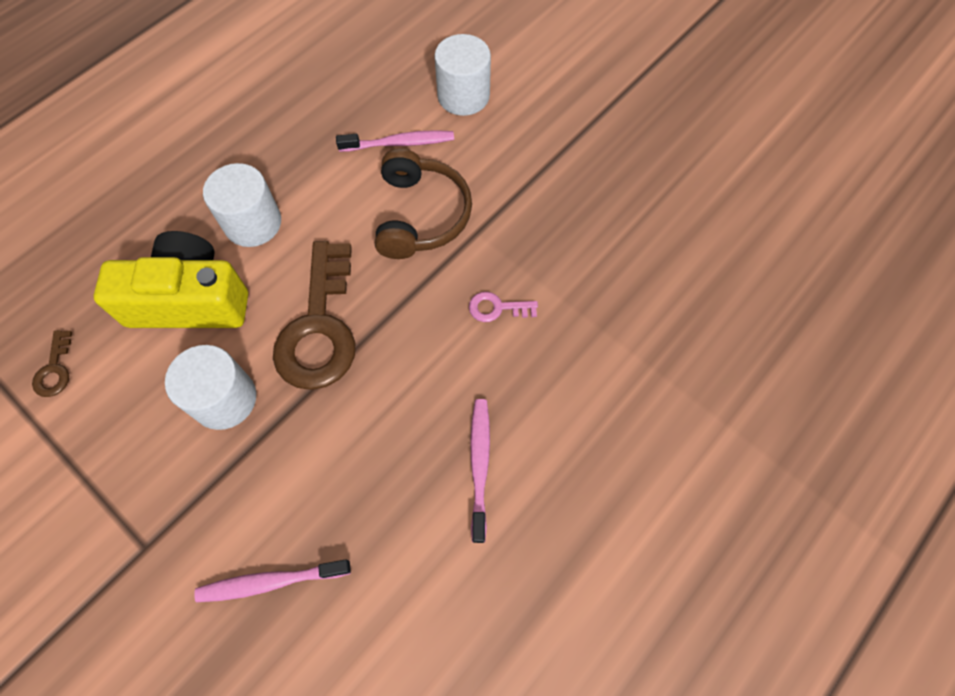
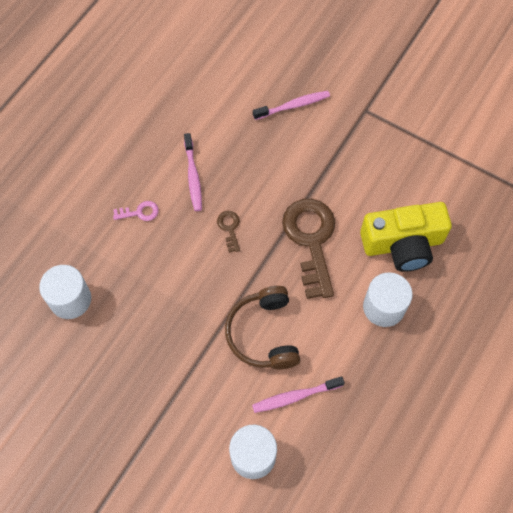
camera: 170 degrees right, 0 degrees up
brown key [32,330,72,397] -> brown key moved to [217,211,240,253]
white cylinder [165,345,256,430] -> white cylinder moved to [39,265,91,319]
pink key [469,292,538,322] -> pink key moved to [113,201,159,221]

